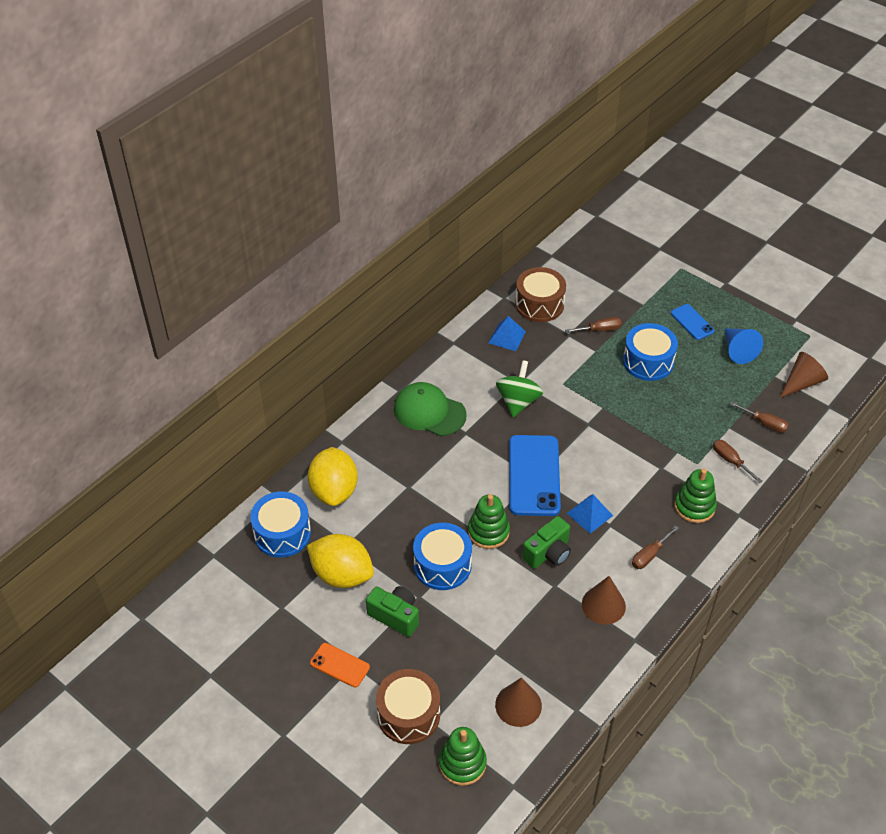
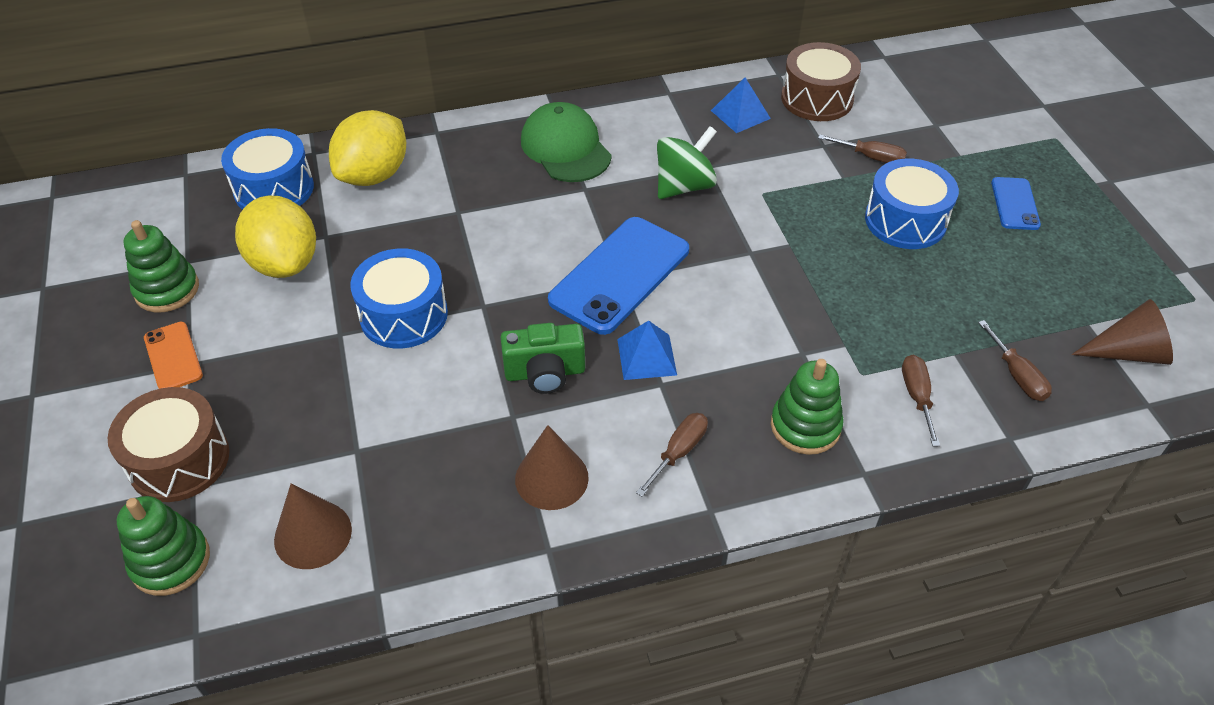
camera: 35 degrees right, 0 degrees up
green camera [366,586,419,637] -> none
green stacking toy [468,494,510,549] -> green stacking toy moved to [123,220,199,313]
brown screwdriver [632,526,679,569] -> brown screwdriver turned 135 degrees clockwise [636,413,708,497]
blue cone [724,328,763,364] -> none

